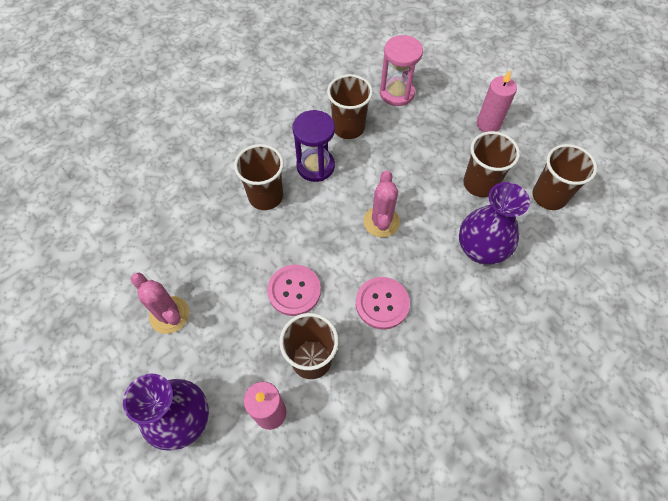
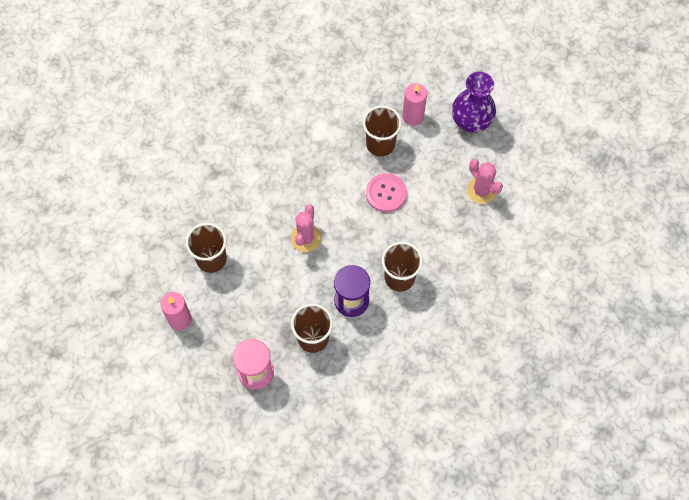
camera: 170 degrees left, 5 degrees up
pink button [356,277,410,329] -> none
purple vase [459,182,530,265] -> none
brown cup [532,144,597,210] -> none

